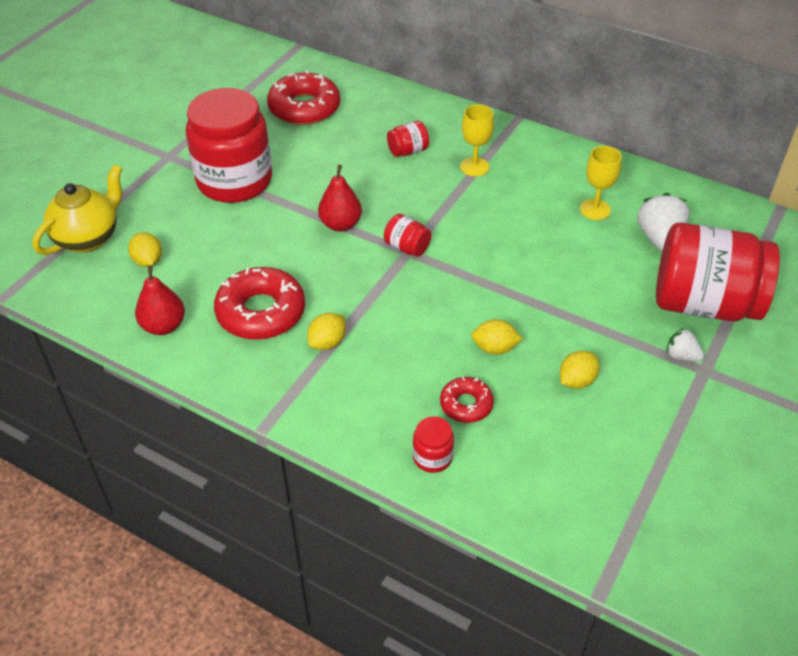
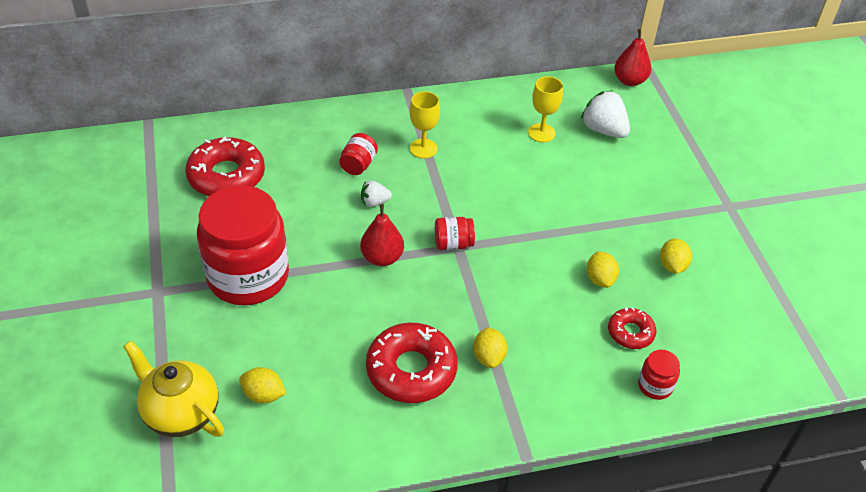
camera: 45 degrees left, 0 degrees up
yellow teapot [32,164,122,255] -> yellow teapot turned 45 degrees counterclockwise [123,341,224,437]
red pear [135,266,185,335] -> red pear moved to [614,29,651,86]
yellow lemon [471,319,523,355] -> yellow lemon turned 60 degrees counterclockwise [587,252,619,288]
red jar [656,222,780,321] -> none
white strawberry [666,328,704,361] -> white strawberry moved to [361,181,392,207]

